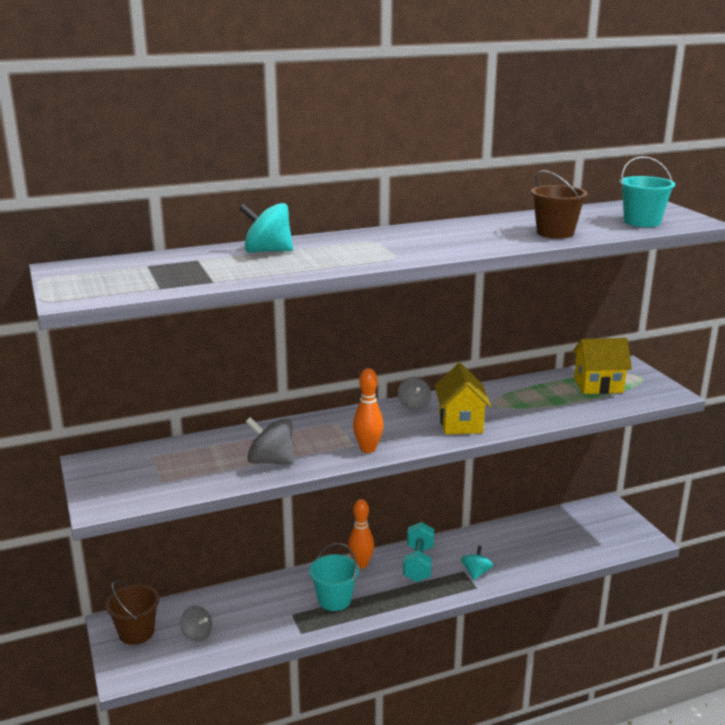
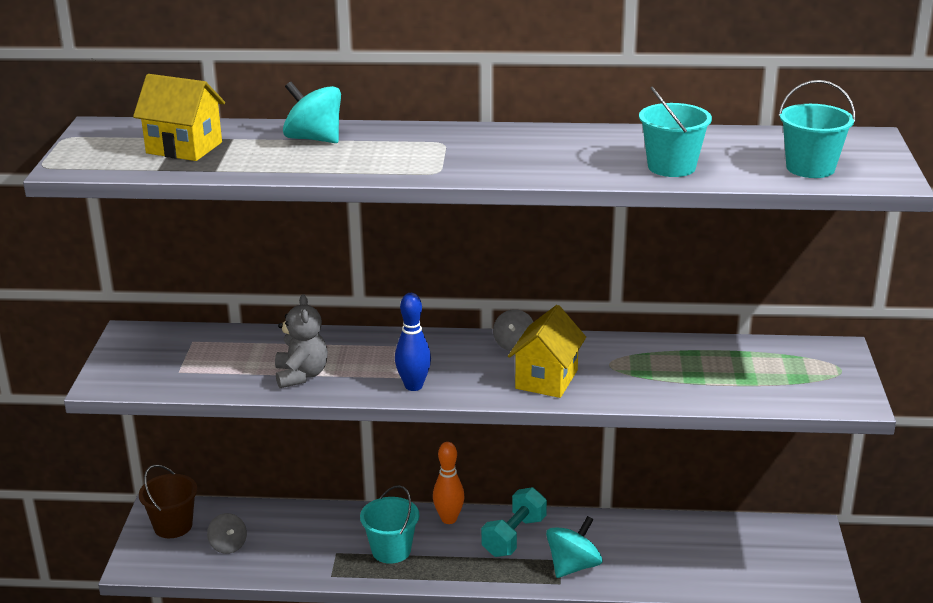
camera: 25 degrees right, 5 degrees up
grey spinning top [246,417,294,465] -> grey teddy bear [275,294,328,388]
orange bowling pin [353,368,384,453] -> blue bowling pin [395,293,431,391]
turquoise spinning top [461,546,493,580] -> turquoise spinning top [546,516,602,578], size x1.54
brown bucket [531,170,588,239] -> turquoise bucket [639,86,712,177]
yellow house [573,338,632,394] -> yellow house moved to [133,74,225,161]

